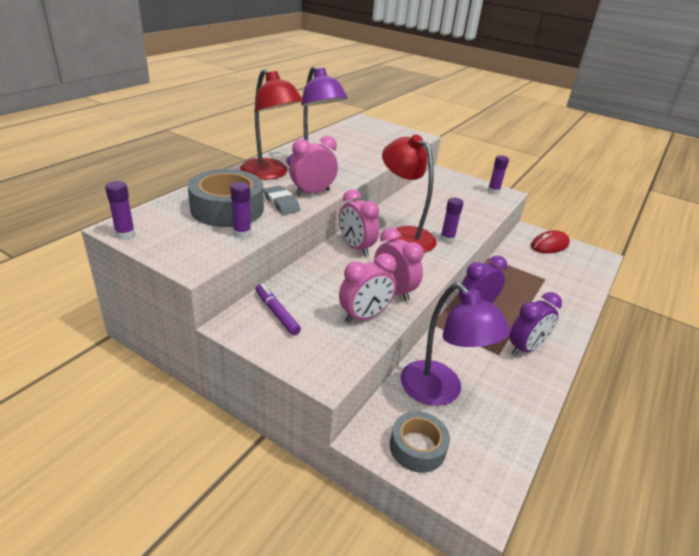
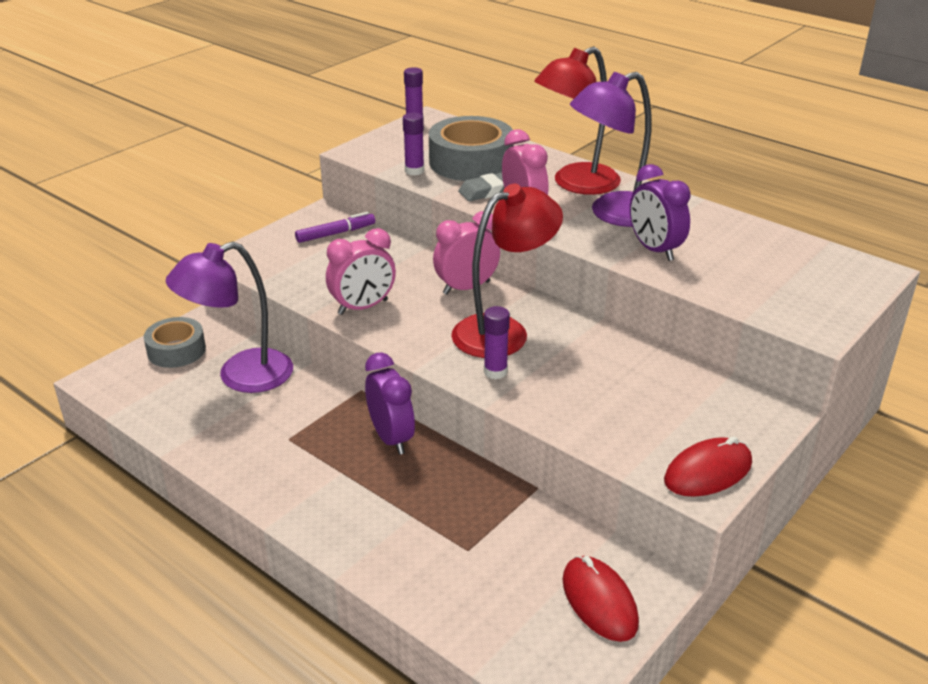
camera: 100 degrees right, 0 degrees up
pink clock [339,253,396,323] -> none
purple glue stick [488,155,509,194] -> red mouse [664,436,752,497]
purple clock [509,292,562,355] -> purple clock moved to [630,164,691,261]

